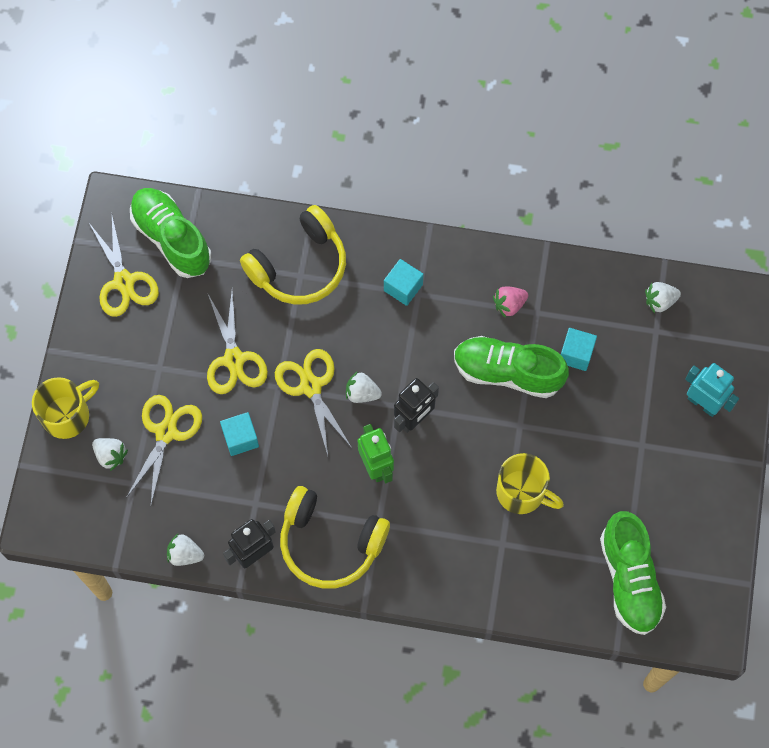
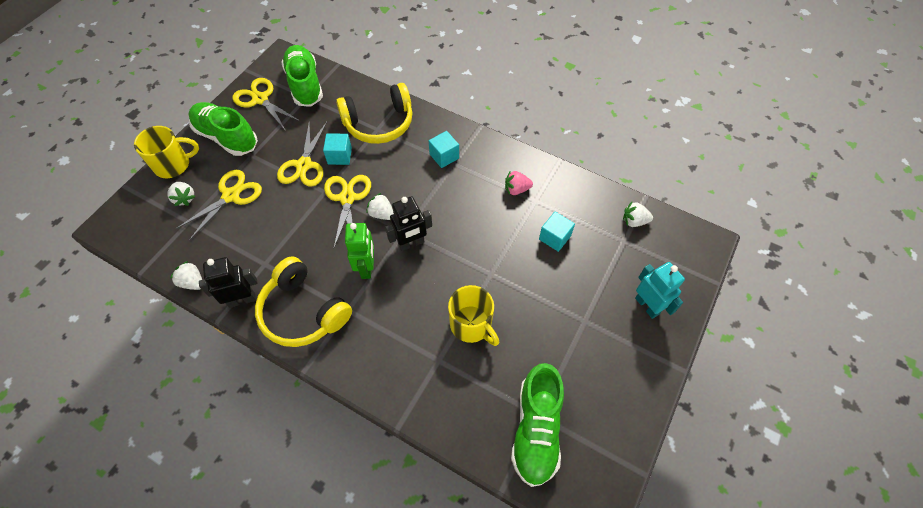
camera: 20 degrees right, 10 degrees down
yellow scissors [89,216,159,317] -> yellow scissors turned 135 degrees clockwise [232,78,301,131]
turquoise cube [220,412,259,456] -> turquoise cube moved to [323,133,352,165]
green shoe [454,336,569,398] -> green shoe moved to [188,102,258,156]

